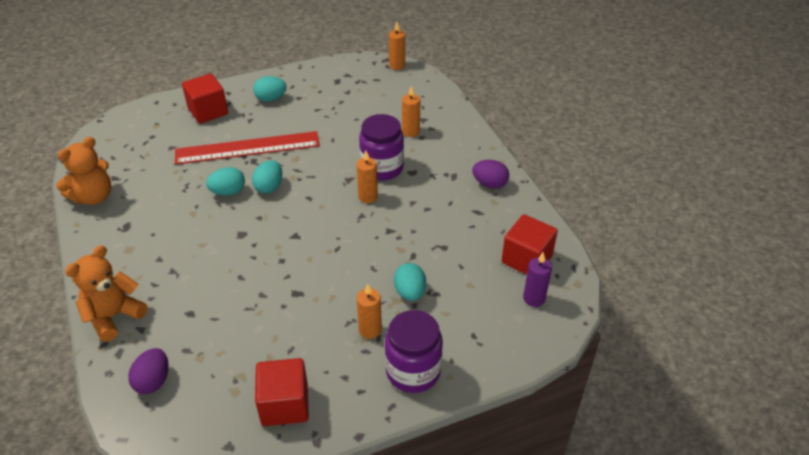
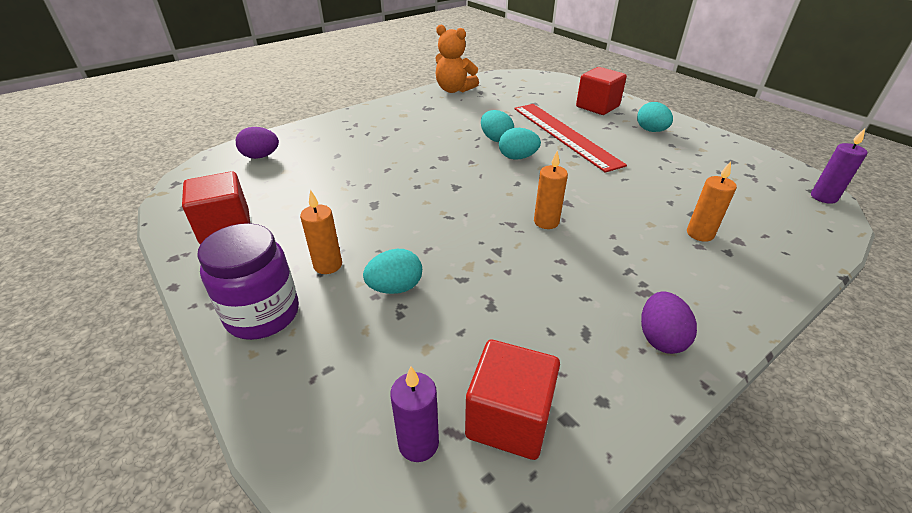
camera: 75 degrees right, 5 degrees down
orange teddy bear [65,245,148,342] -> none
purple jar [359,114,404,181] -> none
orange candle [389,22,405,70] -> purple candle [811,129,867,204]

